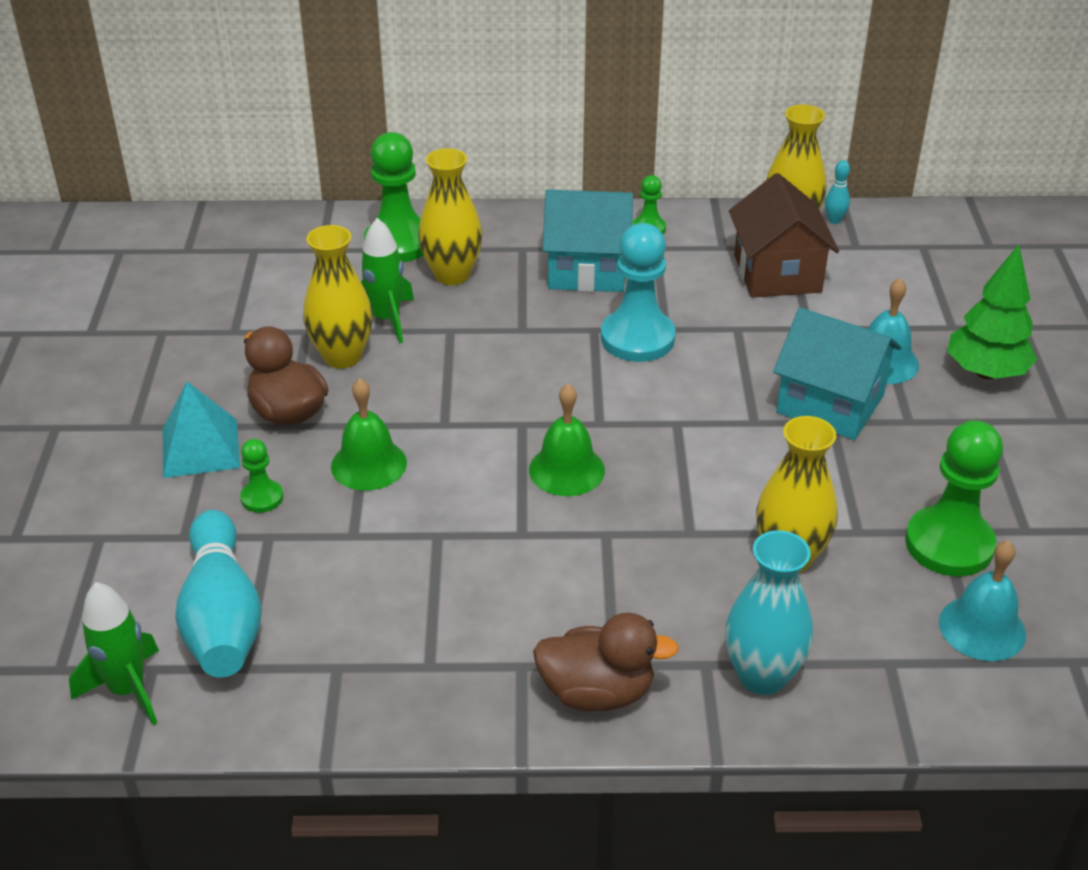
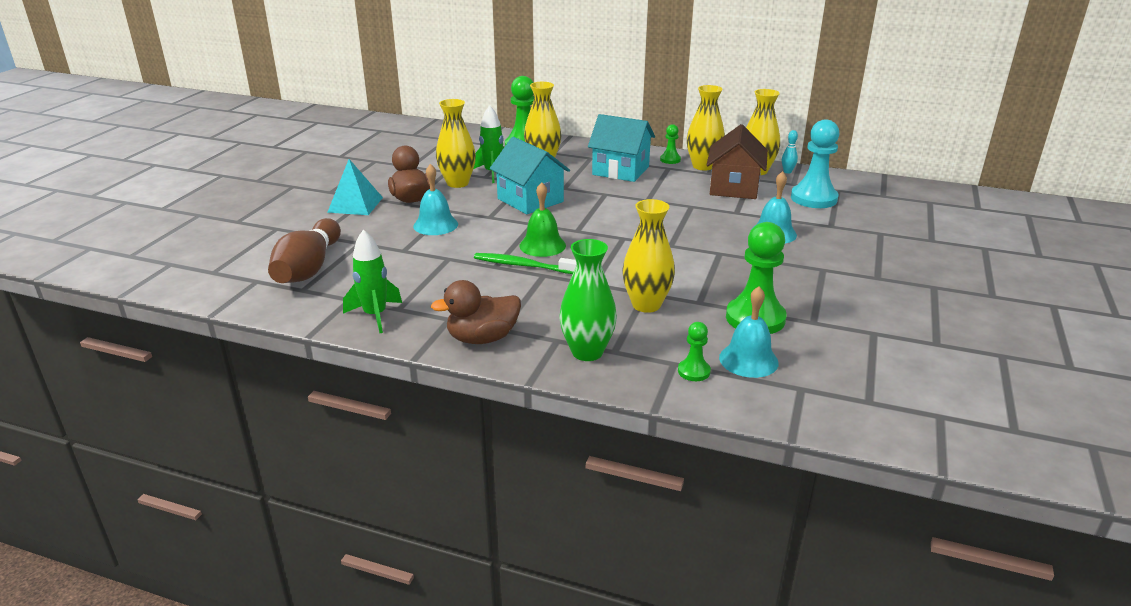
camera: 20 degrees right, 10 degrees down
green rocket [69,582,159,725] -> green rocket moved to [343,229,402,333]
turquoise bowling pin [175,510,262,677] -> brown bowling pin [268,218,341,283]
green pawn [240,439,283,513] -> green pawn moved to [678,322,711,381]
green bell [331,378,407,491] -> turquoise bell [413,164,458,235]
brown duck [533,613,679,711] -> brown duck turned 135 degrees clockwise [431,280,521,344]
turquoise pawn [601,223,676,362] -> turquoise pawn moved to [791,119,839,208]
turquoise vase [725,530,813,695] -> green vase [559,239,617,361]
turquoise house [773,308,902,440] -> turquoise house moved to [490,137,570,214]
green tree [947,244,1037,380] -> none
none -> green toothbrush [474,253,576,274]
none -> yellow vase [687,85,725,170]

